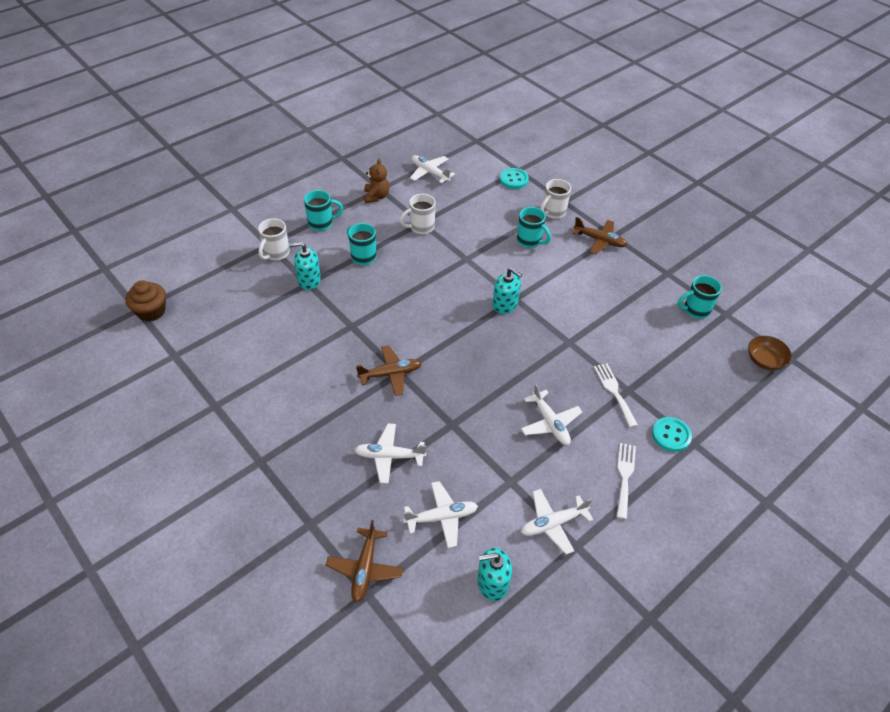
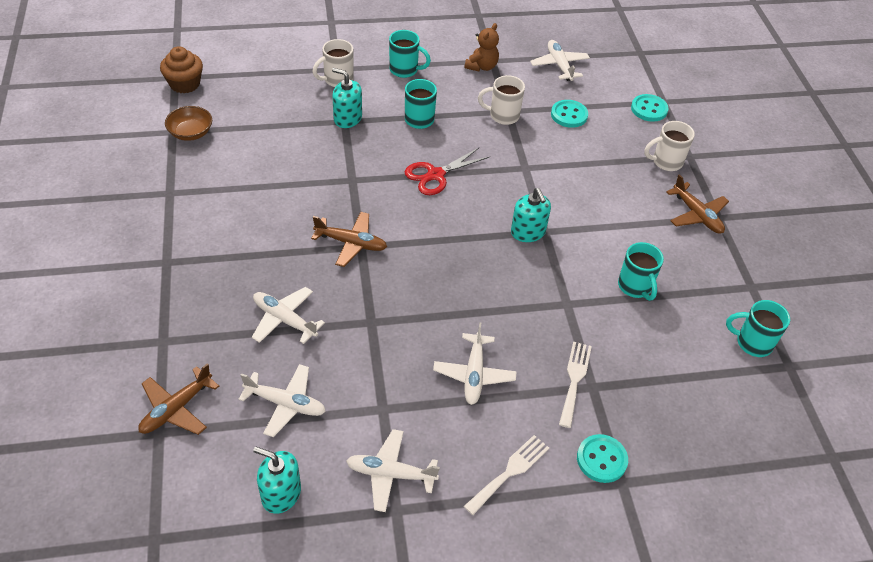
camera: 30 degrees right, 0 degrees up
turquoise mug [517,207,551,248] -> turquoise mug moved to [618,242,664,301]
brown bowl [748,336,792,370] -> brown bowl moved to [165,106,212,141]
none -> red scissors [405,147,489,195]
none -> turquoise button [551,100,588,128]

